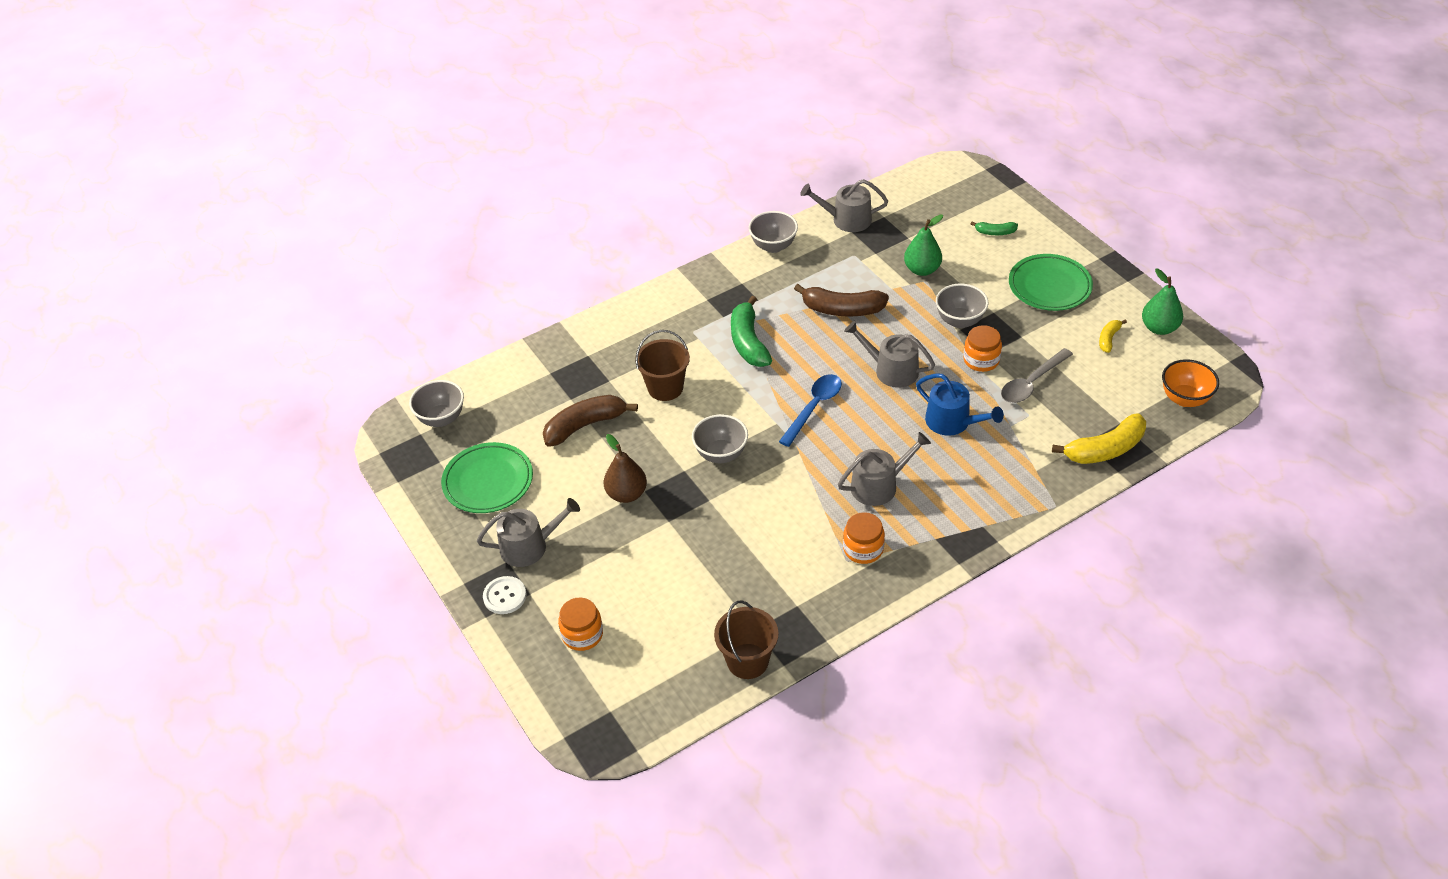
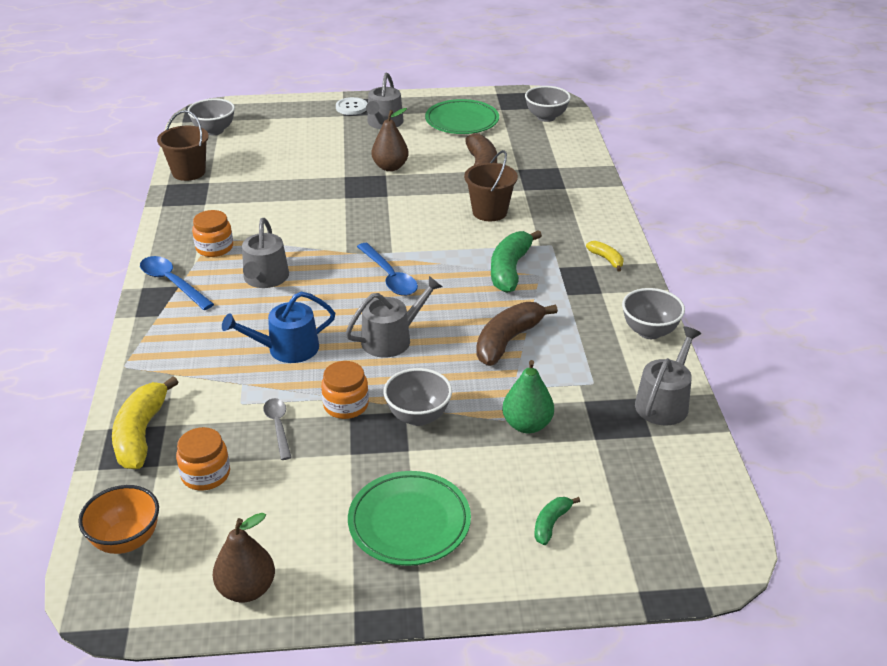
camera: 115 degrees right, 10 degrees down
orange jar [558,597,603,651] -> orange jar moved to [176,427,230,490]
grey bowl [692,414,748,463] -> grey bowl moved to [187,98,235,135]
green banana [731,296,772,367] -> green banana turned 90 degrees counterclockwise [491,230,542,293]
grey spoon [1001,348,1073,403] -> grey spoon [263,398,291,460], size x0.66
yellow banana [1099,319,1127,353] -> yellow banana moved to [586,241,624,272]
green pear [1142,269,1183,335] -> brown pear [213,513,275,603]
none -> blue spoon [140,256,214,310]

